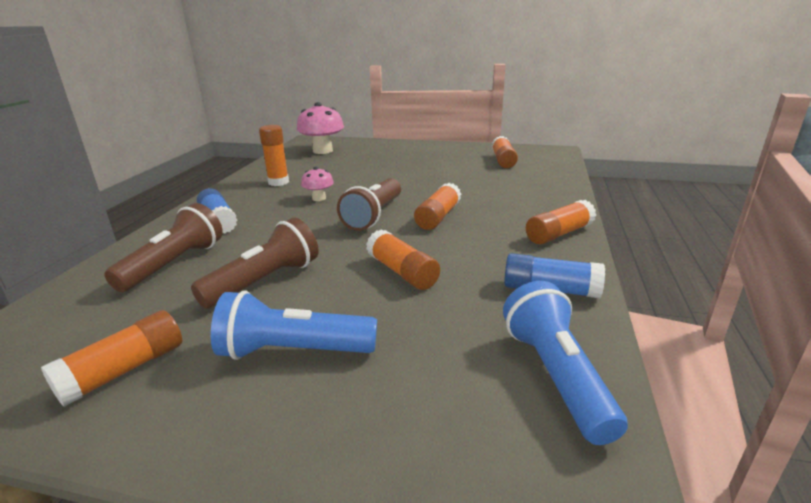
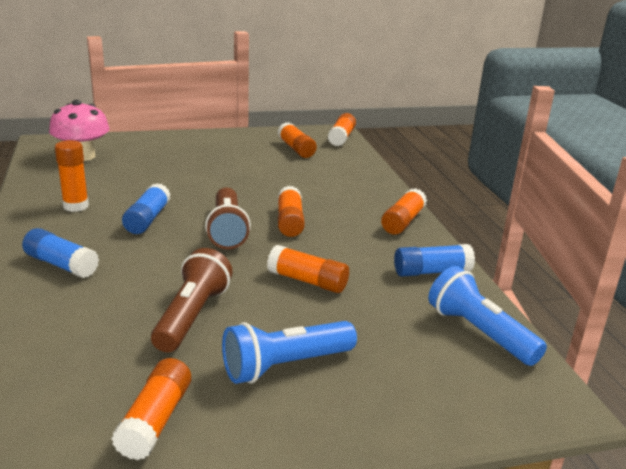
camera: 30 degrees left, 0 degrees up
brown flashlight [104,203,223,292] -> none
pink mushroom [301,167,334,201] -> blue glue stick [122,183,171,234]
none -> orange glue stick [328,113,356,146]

